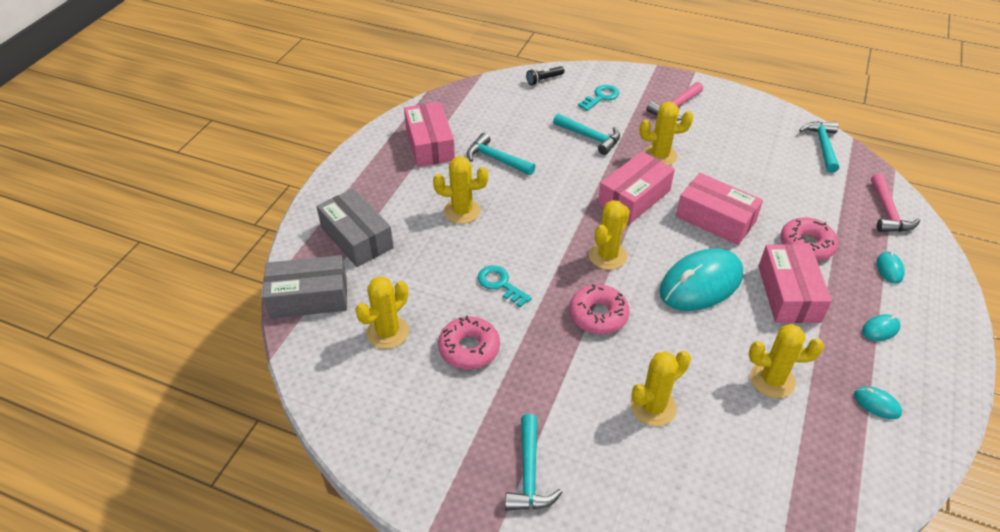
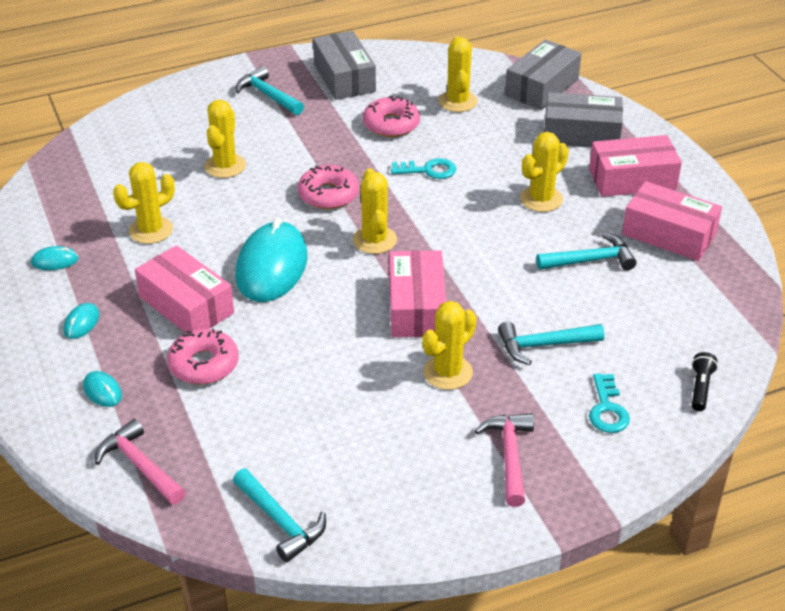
camera: 135 degrees right, 5 degrees down
pink box [676,173,763,245] -> pink box moved to [589,135,682,197]
none -> grey box [313,31,376,100]

